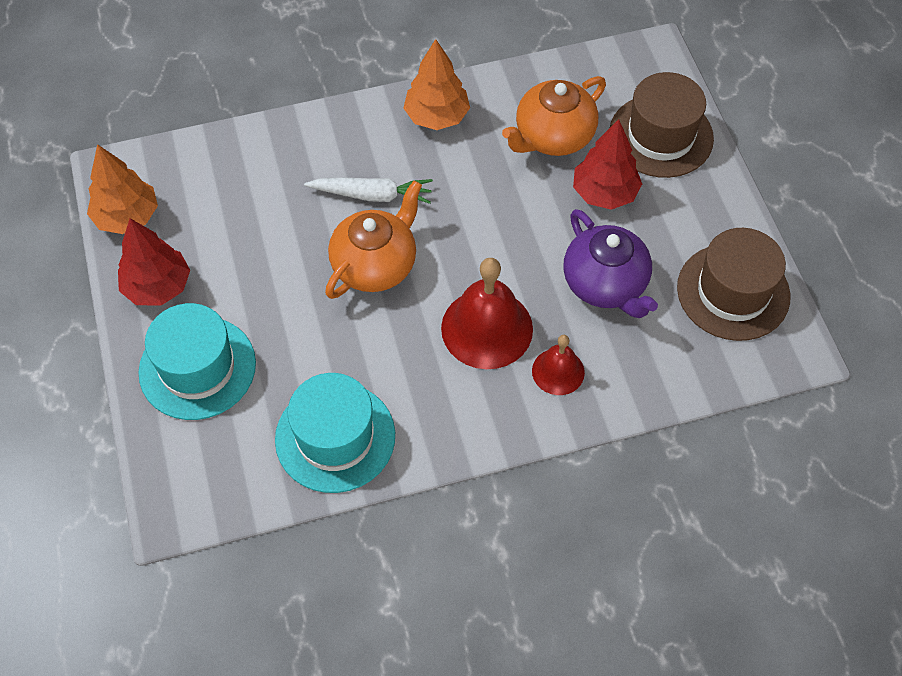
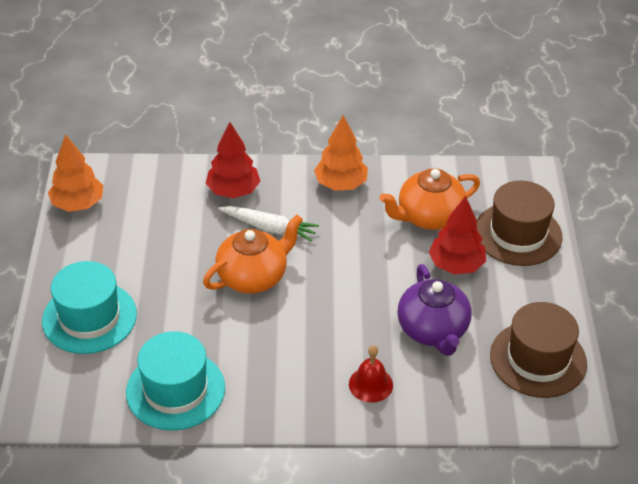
camera: 15 degrees right, 15 degrees down
red tree [118,218,190,305] -> red tree moved to [206,122,260,198]
red bell [441,258,533,369] -> none

